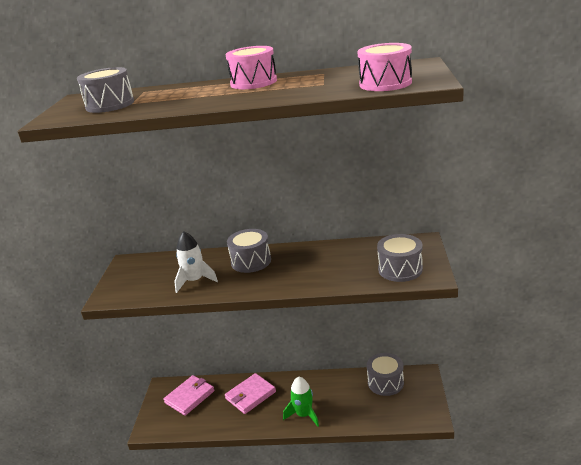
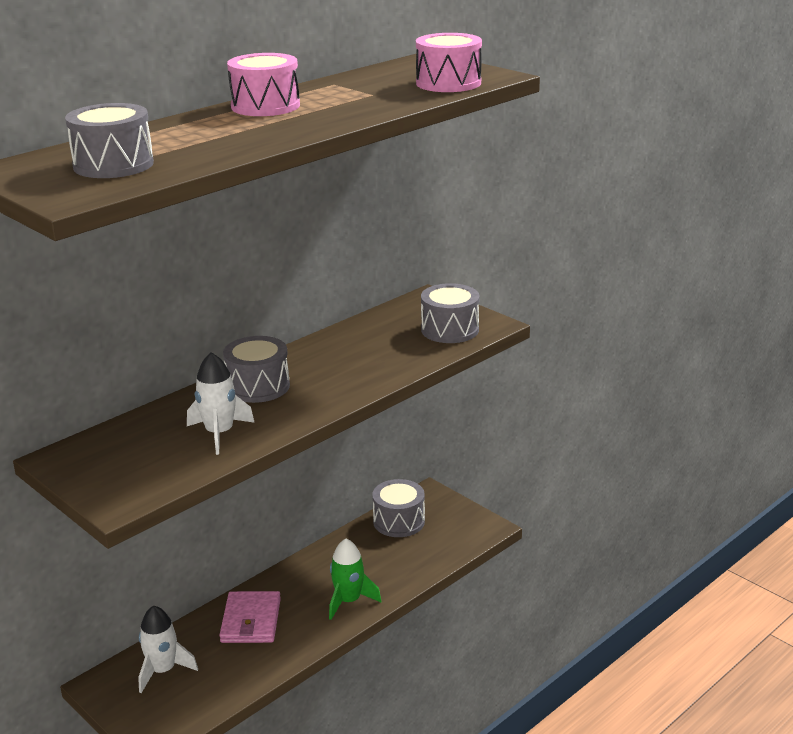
camera: 50 degrees left, 0 degrees up
pink wallet [163,375,215,416] -> white rocket [138,606,198,693]

